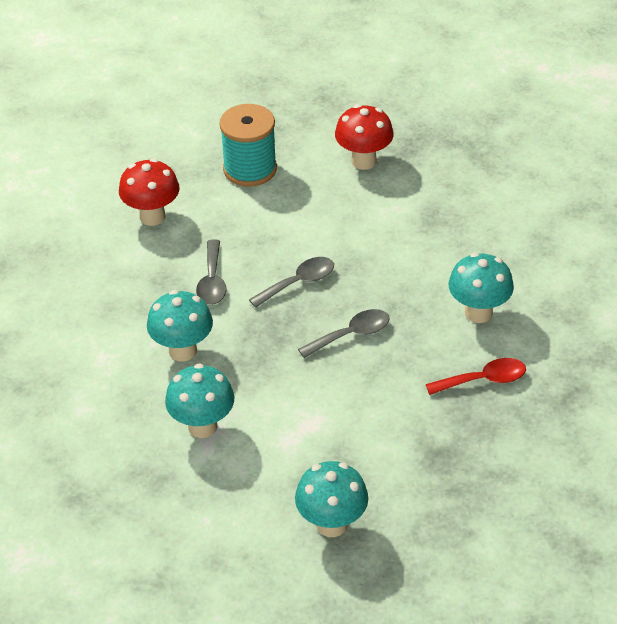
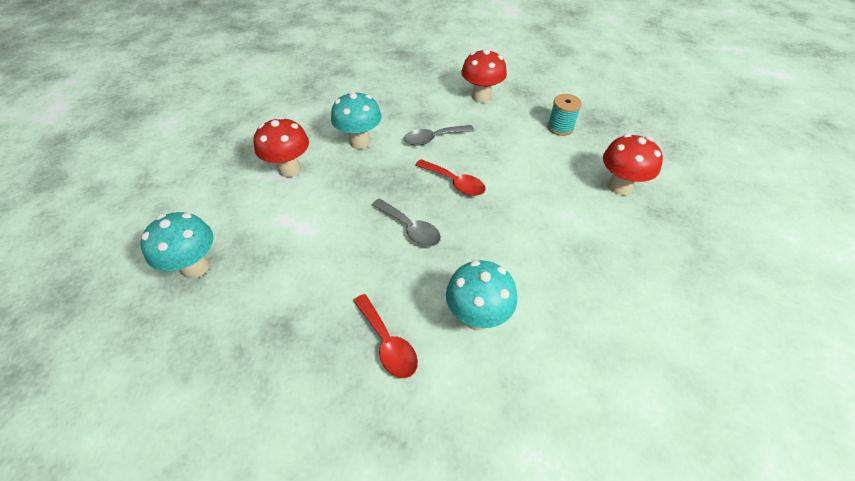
camera: 70 degrees right, 5 degrees up
turquoise mushroom [165,363,234,438] -> red mushroom [253,117,309,177]
turquoise spool [220,104,277,187] -> turquoise spool [547,94,582,136], size x0.61
grey spoon [249,257,334,308] -> red spoon [415,159,486,196]

